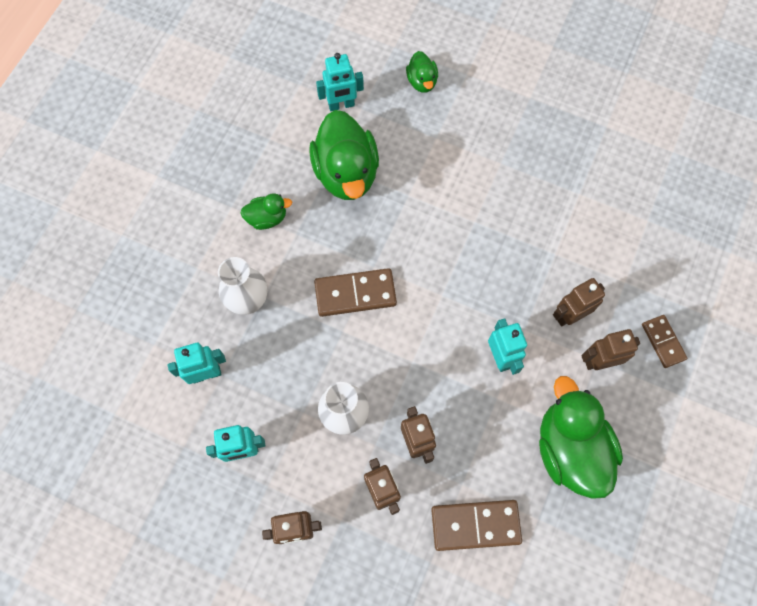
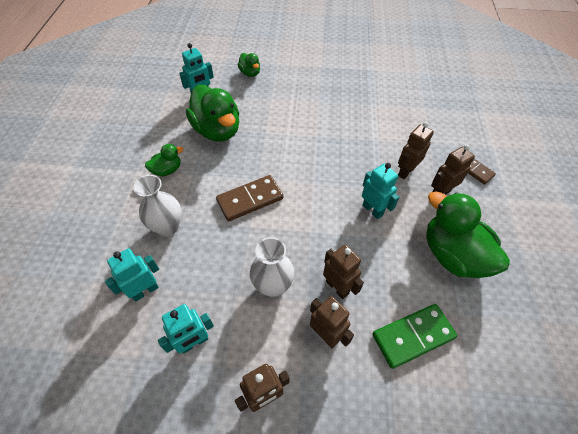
camera: 20 degrees left, 15 degrees down
brown domino [431,500,522,551] -> green domino [372,304,457,369]

